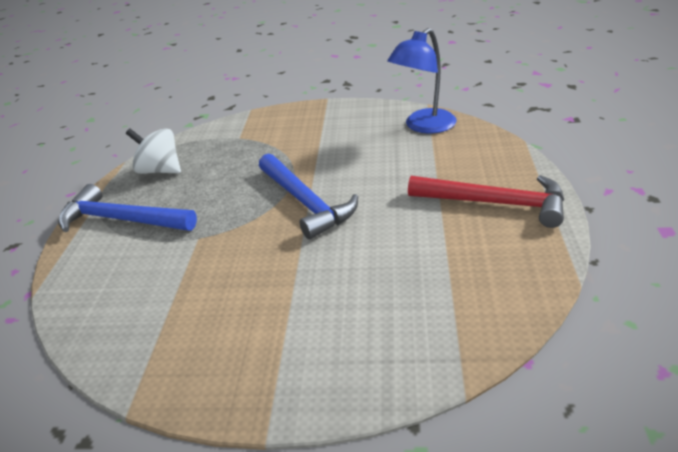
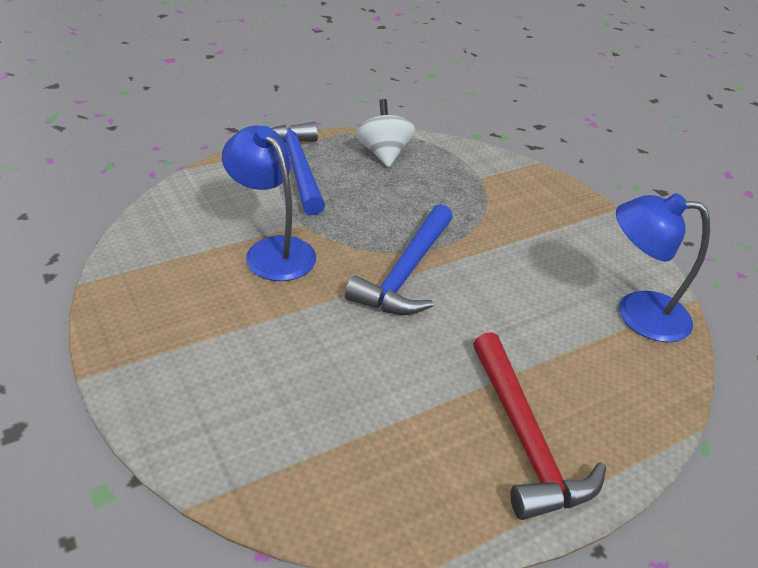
camera: 50 degrees right, 5 degrees up
none -> blue lamp [222,126,316,281]

